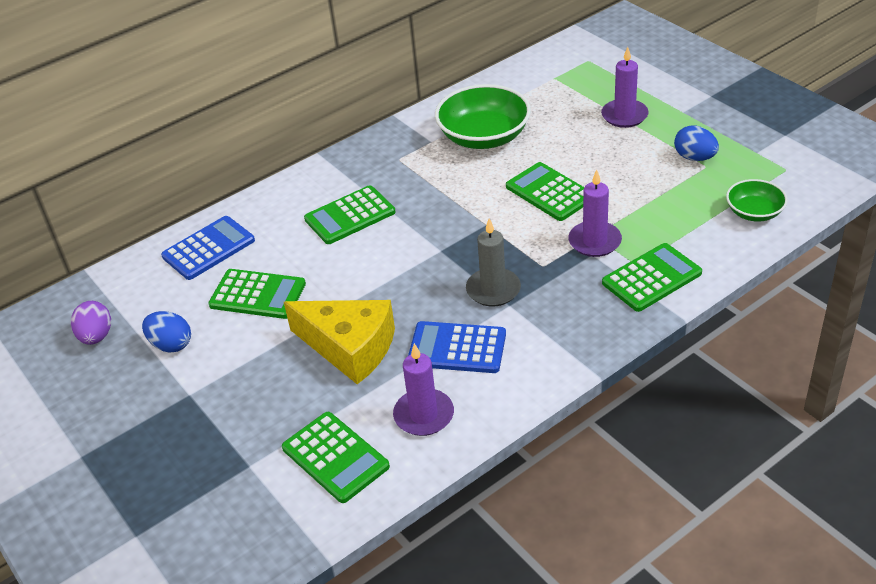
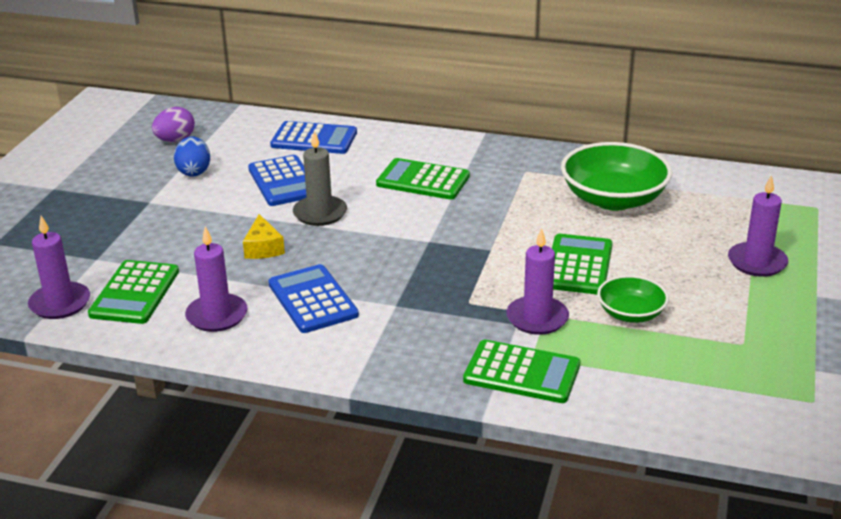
camera: 50 degrees right, 10 degrees down
green calculator [208,269,306,319] -> blue calculator [248,155,307,206]
yellow cheese [284,300,395,384] -> yellow cheese [243,214,285,259], size x0.49
grey candle [466,218,521,307] -> grey candle moved to [293,131,347,226]
blue egg [674,126,719,161] -> none
green bowl [726,179,788,222] -> green bowl moved to [597,275,669,323]
none -> purple candle [28,216,90,319]

